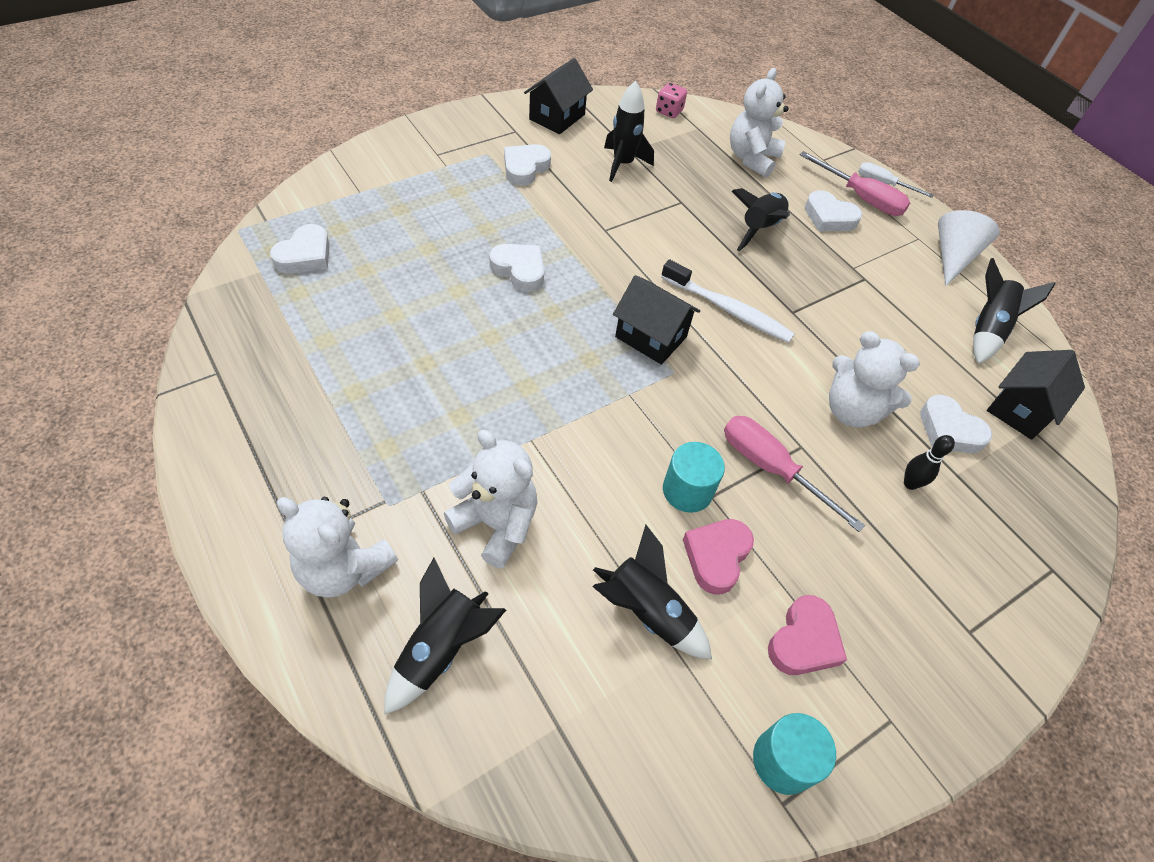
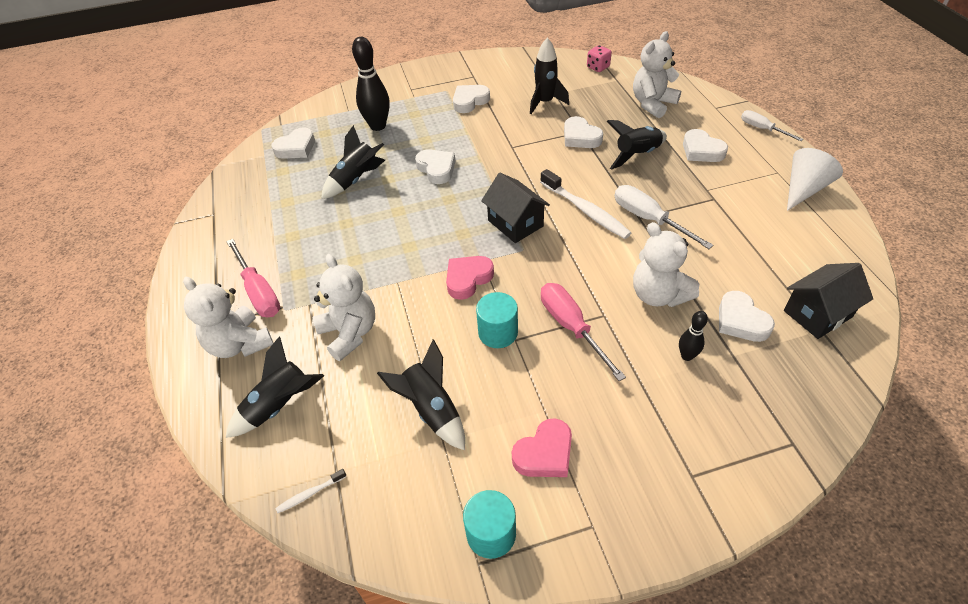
camera: 25 degrees right, 5 degrees down
black house [524,58,593,134] -> none
pink heart [683,519,754,595] -> pink heart moved to [446,256,494,300]
pink screwdriver [800,151,910,216] -> pink screwdriver moved to [226,239,280,317]
black rocket [973,258,1055,364] -> black rocket moved to [321,125,385,199]
none -> white toothbrush [275,469,347,513]
none -> black bowling pin [352,37,389,131]
none -> white heart [564,116,603,148]
none -> white screwdriver [615,185,714,249]

